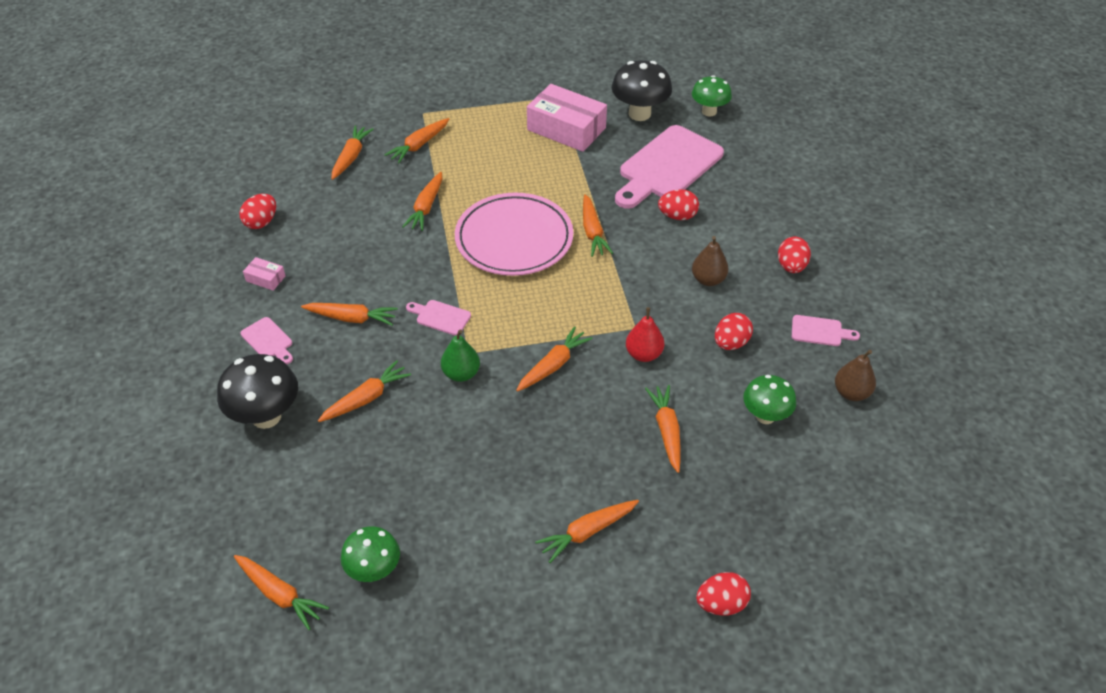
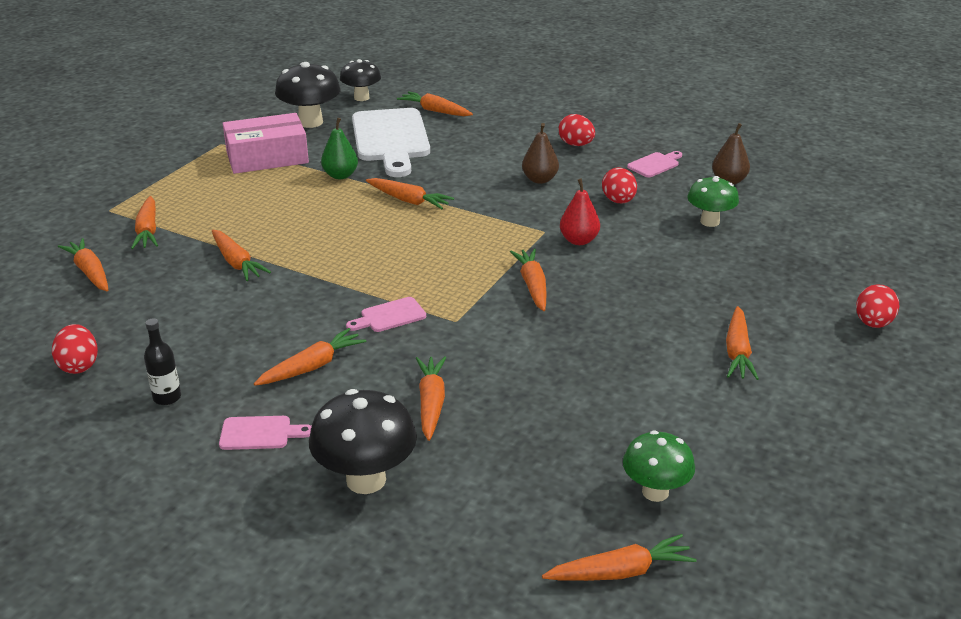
camera: 50 degrees left, 15 degrees down
pink box [243,257,285,291] -> black bottle [144,318,181,405]
green pear [441,330,480,382] -> green pear moved to [321,118,358,179]
pink plate [455,193,573,276] -> none
pink cutting board [615,125,724,209] -> white cutting board [352,108,430,177]
orange carrot [645,385,680,473] -> orange carrot moved to [397,91,473,116]
red egg [658,189,699,220] -> none
green mushroom [692,75,732,116] -> black mushroom [340,59,381,101]

